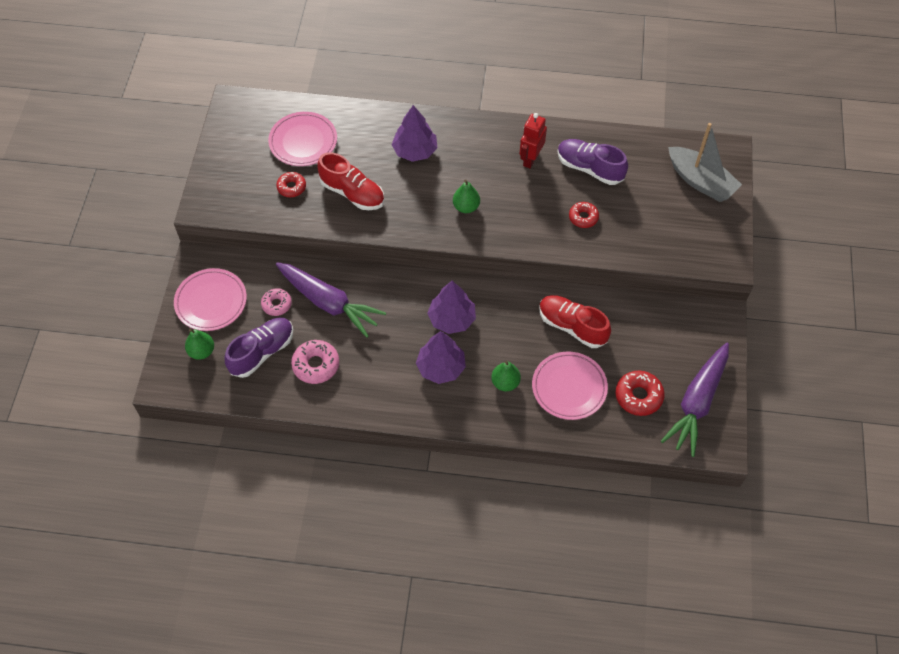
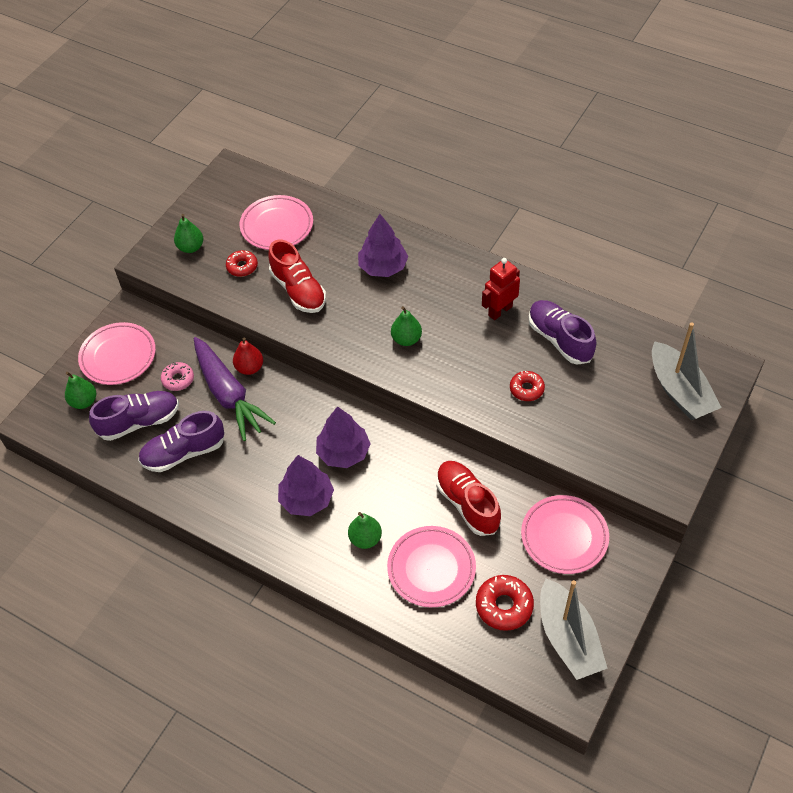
camera: 25 degrees right, 5 degrees down
pink donut [291,340,339,384] -> purple shoe [138,411,225,472]
purple carrot [661,342,729,457] -> grey boat [540,578,608,680]
none -> green pear [174,214,203,253]
none -> red pear [233,338,263,375]
none -> pink plate [521,495,609,574]

